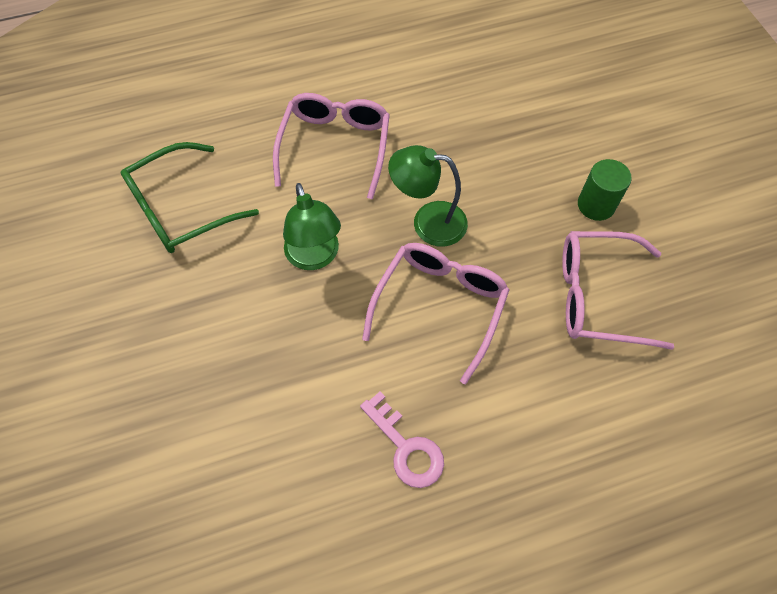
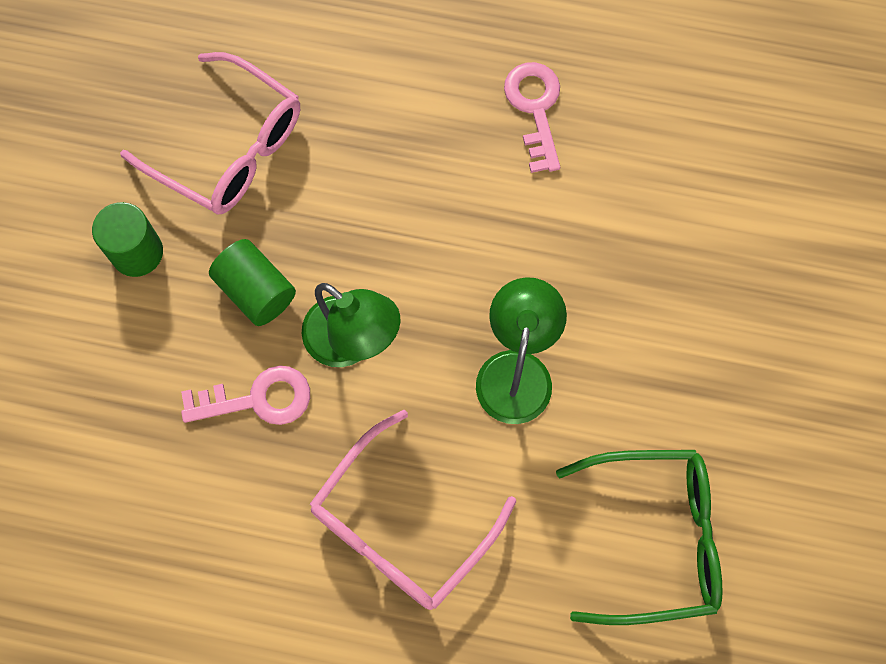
camera: 150 degrees left, 10 degrees up
pink glasses [362,243,510,384] -> none
none -> pink key [181,366,310,425]
none -> green cylinder [209,239,296,326]

